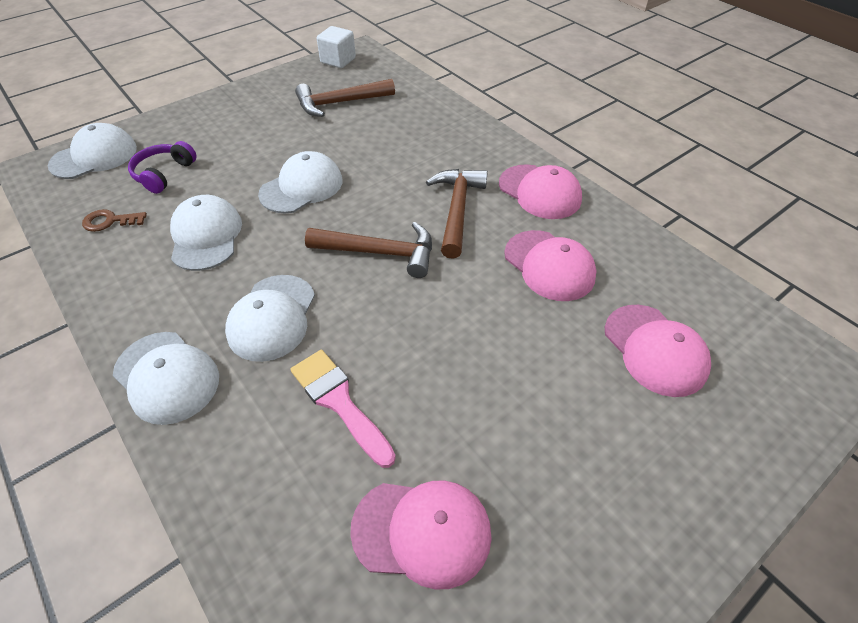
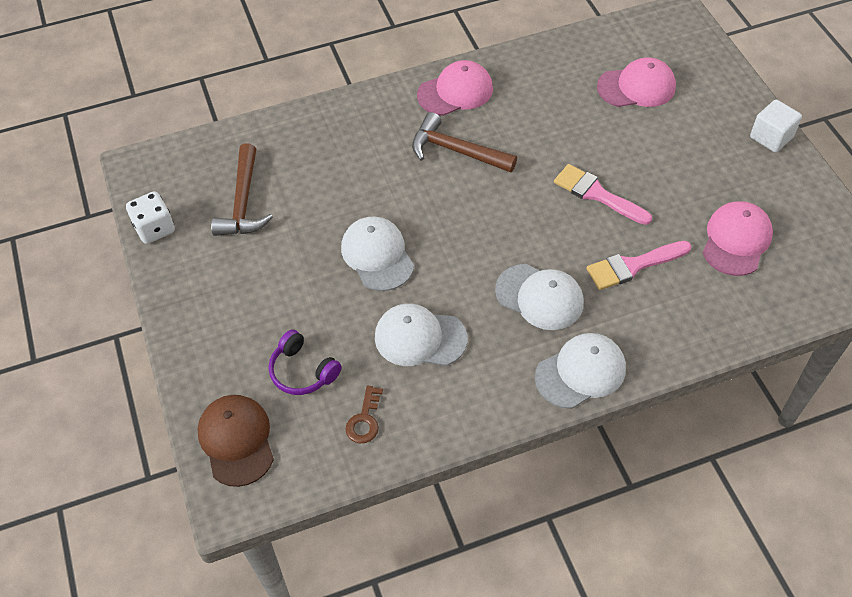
camera: 70 degrees left, 5 degrees up
white cap [48,123,137,179] -> brown cap [197,395,274,487]
brown hammer [305,222,432,278] -> none
white cube [317,26,356,68] -> white cube moved to [750,100,802,152]
pink cap [504,230,597,301] -> none
none -> white dice [126,191,175,244]
none -> pink brush [554,164,652,225]

